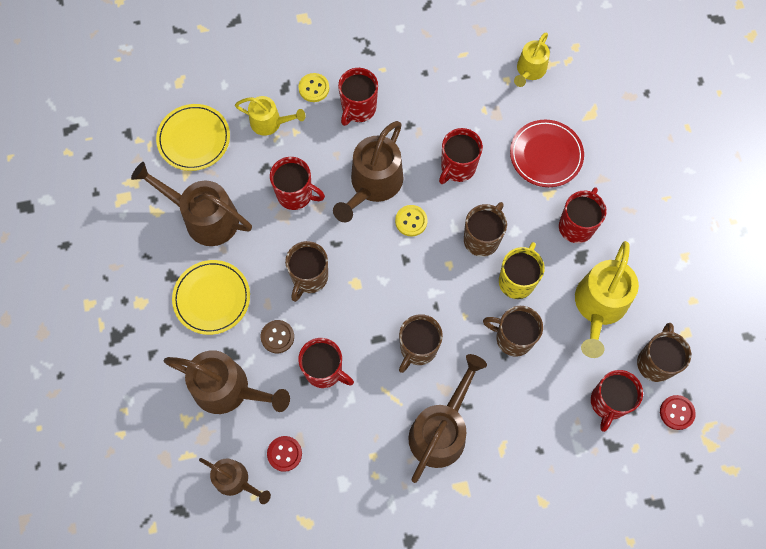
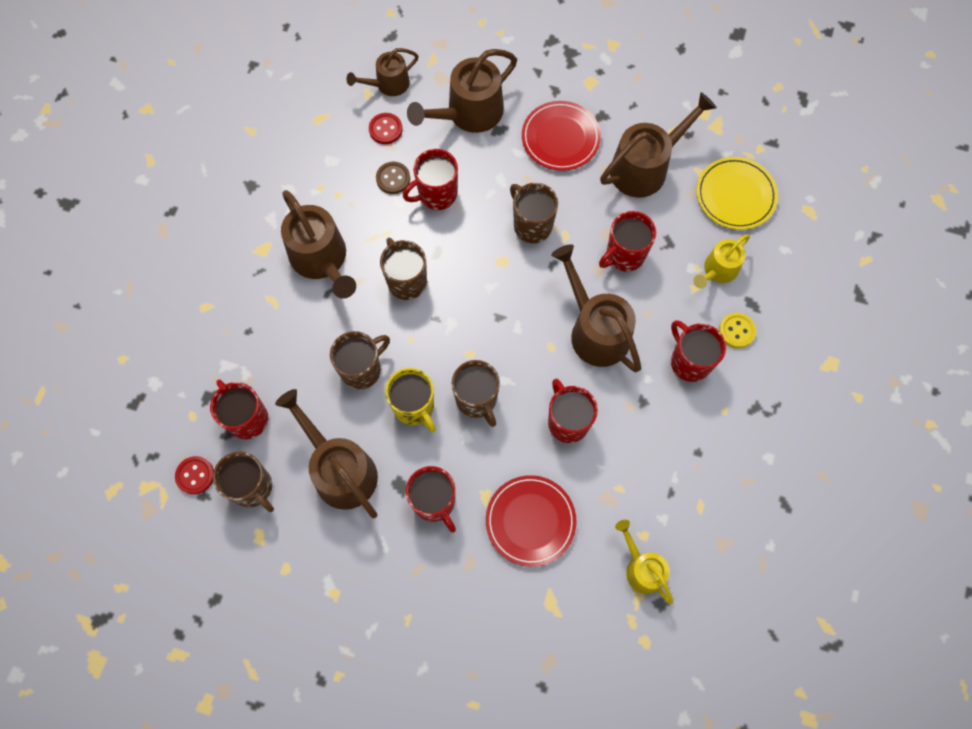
camera: 120 degrees right, 0 degrees up
yellow plate [172,260,250,335] -> red plate [522,101,601,171]
brown button [261,320,294,353] -> brown button moved to [376,162,410,194]
yellow button [395,205,428,236] -> none
yellow watering can [575,241,639,358] -> brown watering can [275,389,378,518]

